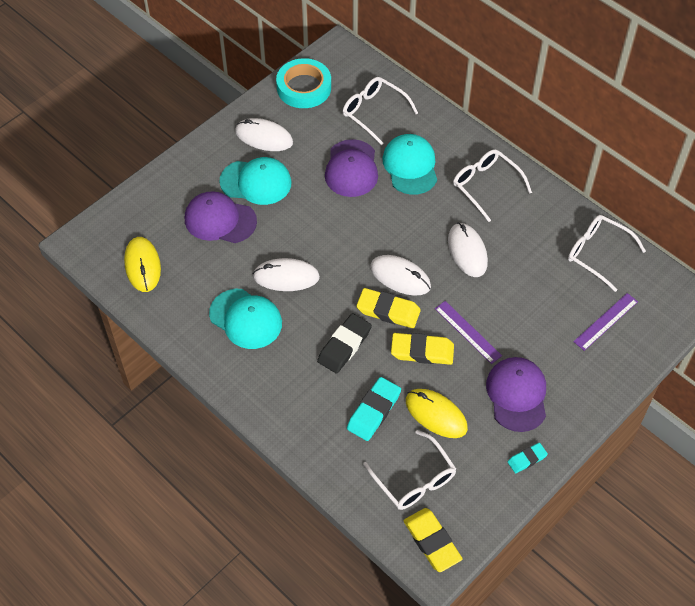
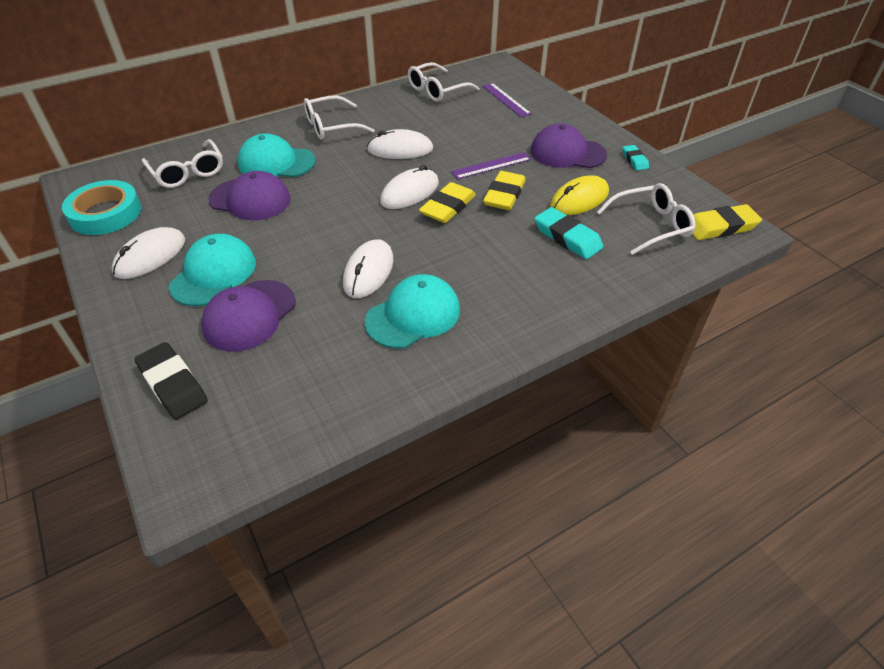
camera: 75 degrees left, 10 degrees down
yellow mouse [124,237,161,292] -> none
black eraser [317,313,372,374] -> black eraser moved to [134,342,208,420]
white glasses [343,77,418,145] -> white glasses turned 90 degrees counterclockwise [142,139,223,188]

